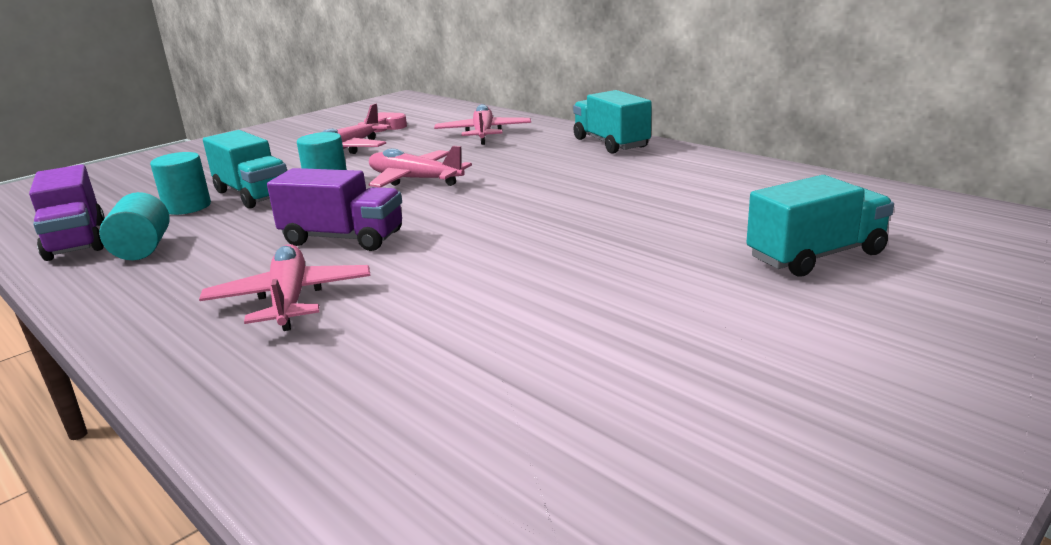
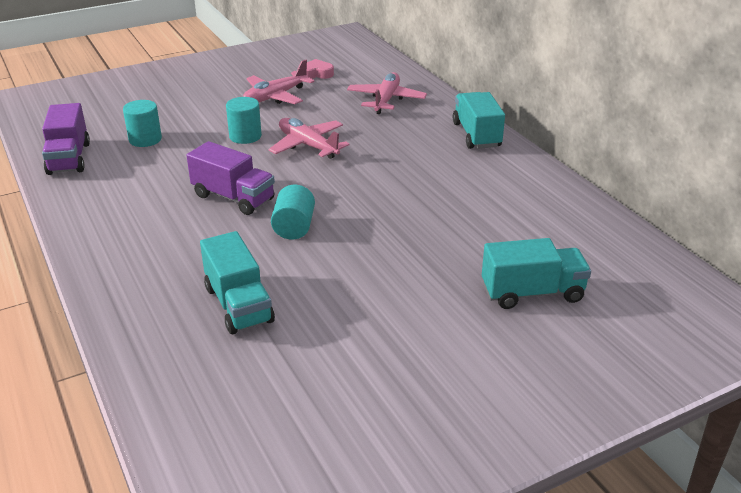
camera: 15 degrees right, 10 degrees up
turquoise cylinder [100,192,170,260] -> turquoise cylinder moved to [271,185,315,240]
pink plane [199,244,371,331] -> none
turquoise truck [203,130,287,209] -> turquoise truck moved to [200,231,275,334]

